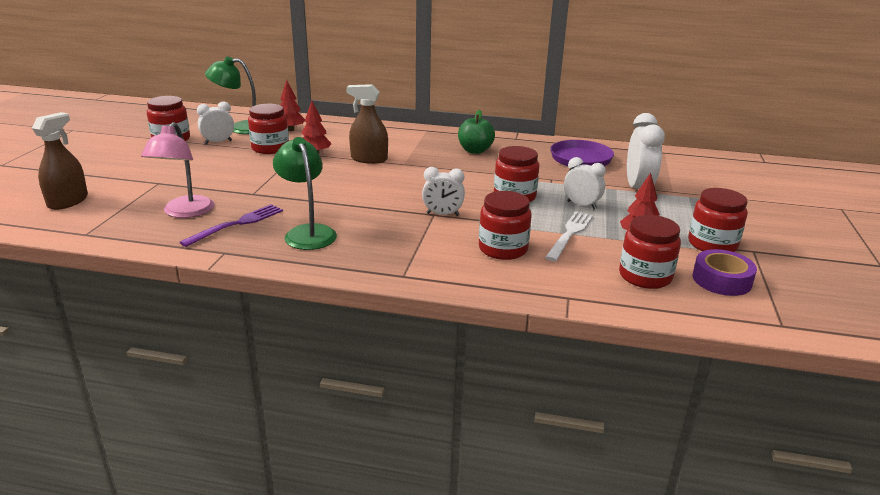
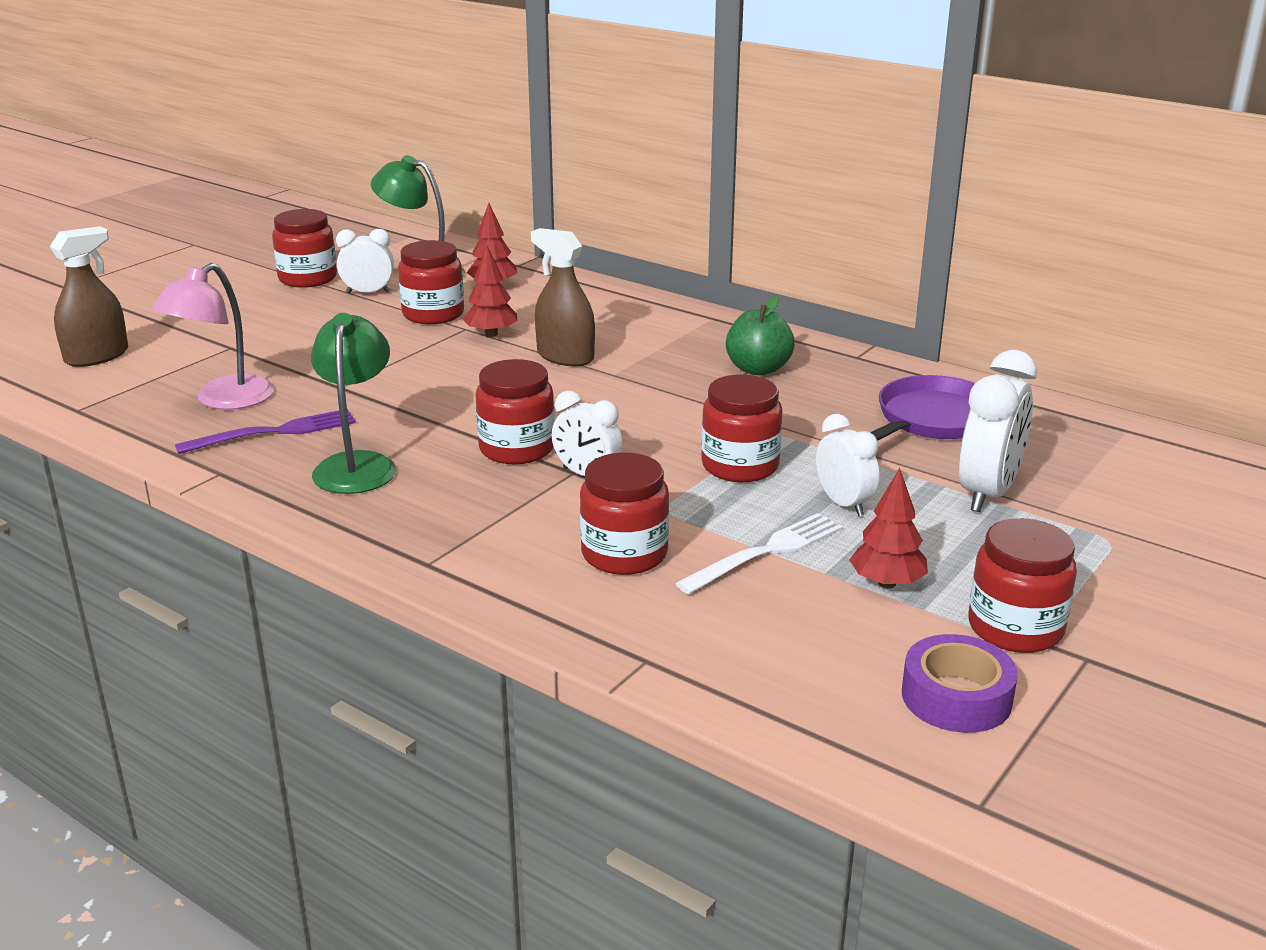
camera: 25 degrees right, 0 degrees up
red jar [619,215,681,289] -> red jar moved to [475,359,555,464]

